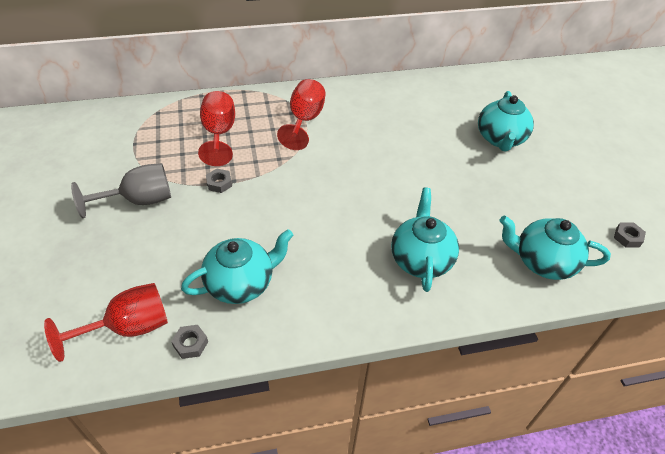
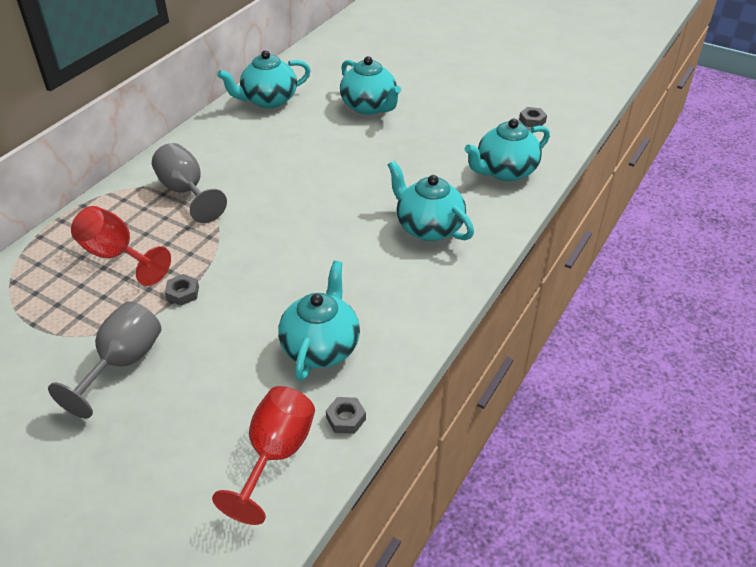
camera: 45 degrees left, 5 degrees down
red goblet [277,79,325,150] -> grey goblet [152,143,227,223]
none -> turquoise teapot [217,50,311,108]

